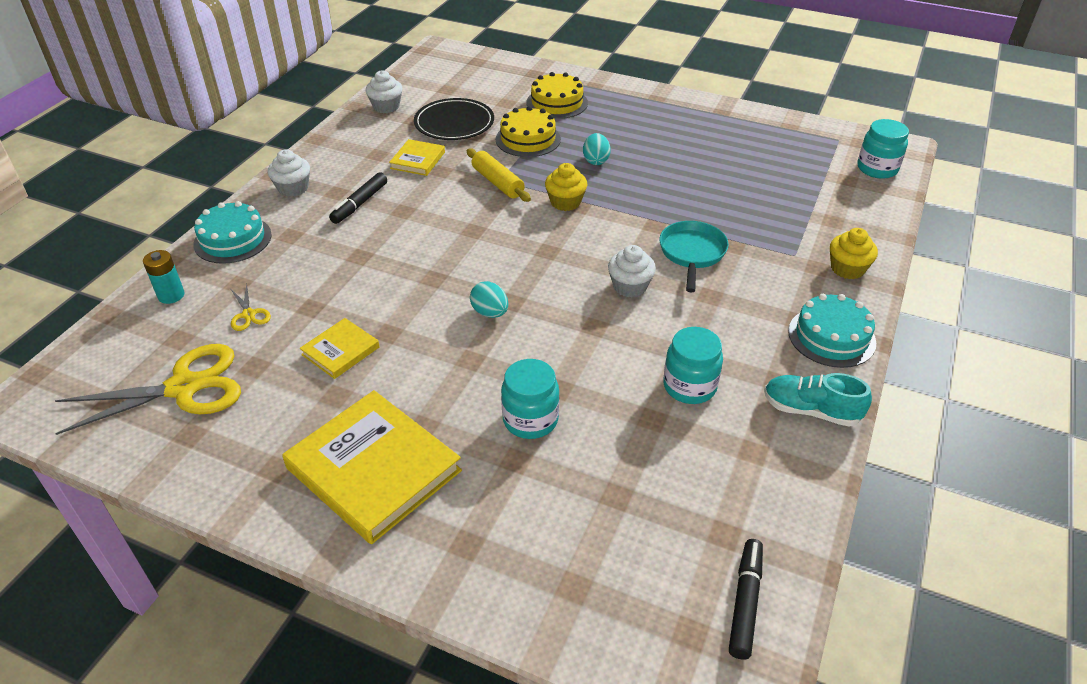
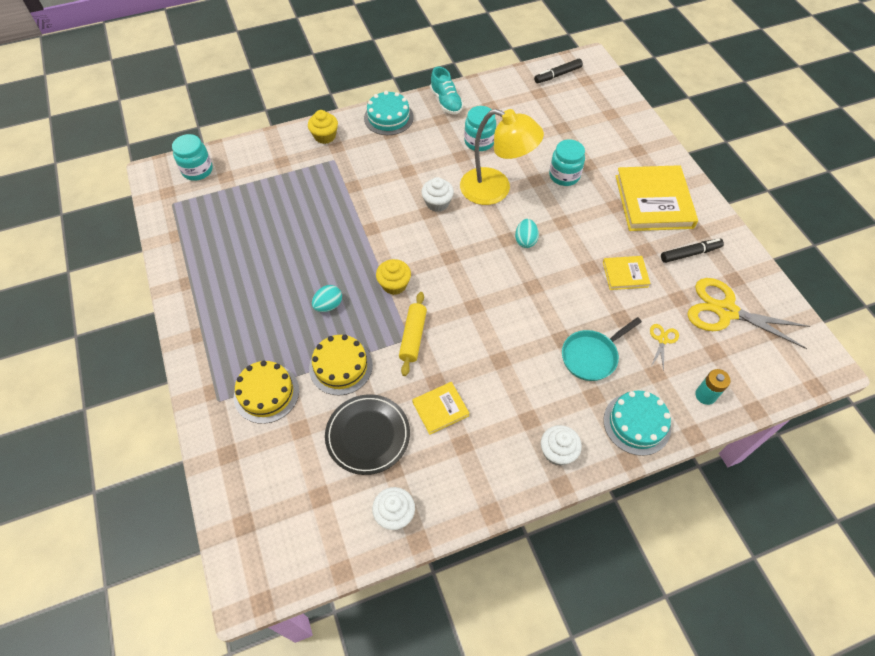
camera: 135 degrees left, 15 degrees up
black marker [329,172,387,224] -> black marker moved to [661,238,724,263]
turquoise pan [659,221,729,292] -> turquoise pan moved to [562,317,642,381]
none -> yellow lamp [460,109,544,205]

